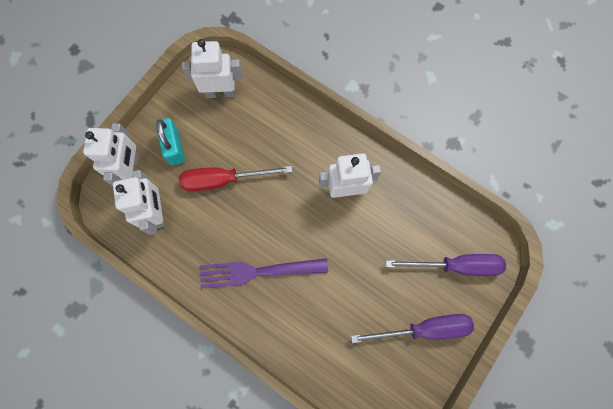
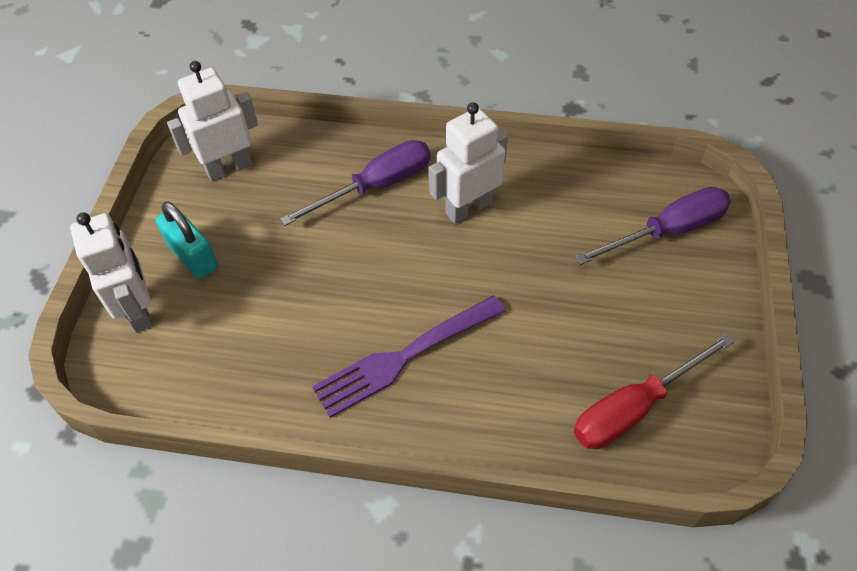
camera: 25 degrees left, 20 degrees down
white robot [113,170,165,235] -> none
red screwdriver [179,166,292,191] -> red screwdriver moved to [574,333,735,449]
purple screwdriver [351,314,474,343] -> purple screwdriver moved to [280,140,431,226]

